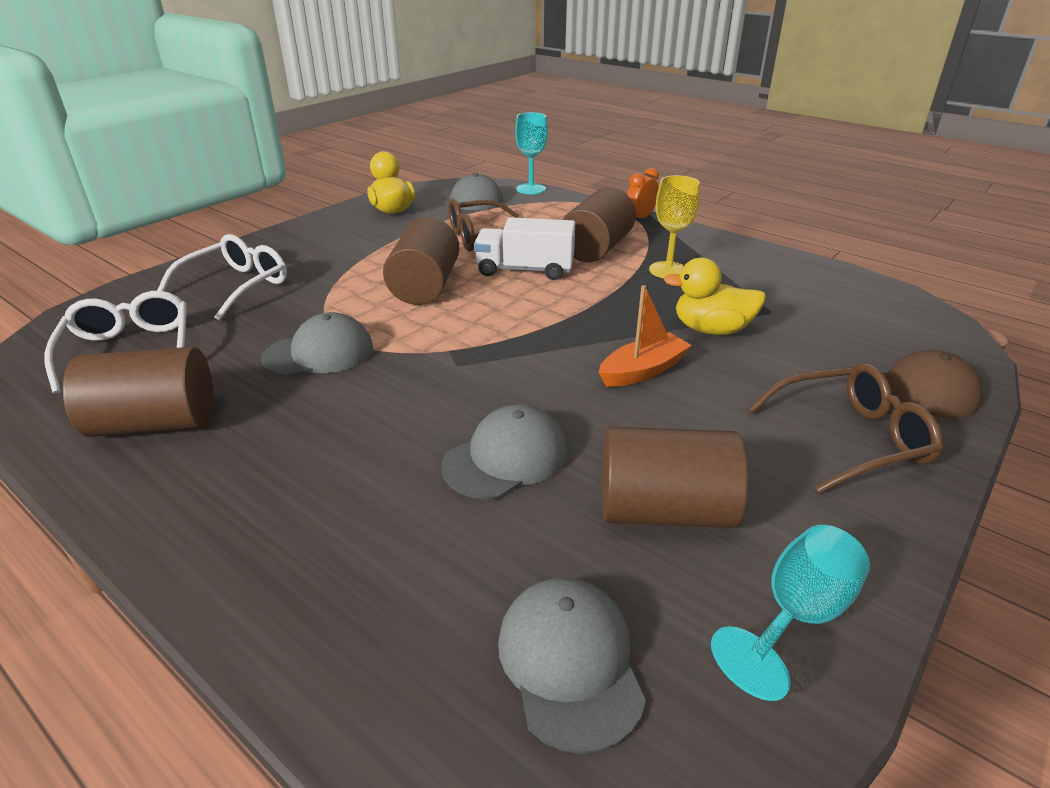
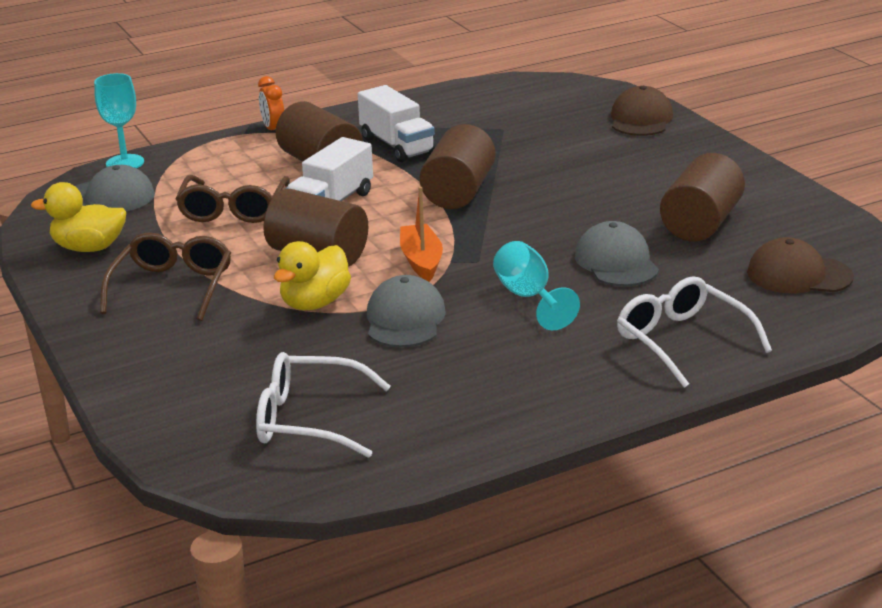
camera: 65 degrees left, 5 degrees down
brown cylinder [63,347,213,437] -> brown cylinder moved to [419,124,495,209]
white glasses [157,234,287,321] -> white glasses moved to [617,276,772,388]
grey cap [498,578,646,754] -> brown cap [747,237,854,293]
orange boat [599,285,692,387] -> orange boat moved to [400,187,443,282]
yellow goblet [649,175,700,278] -> white truck [358,85,435,162]
yellow duck [664,257,766,335] -> yellow duck moved to [274,241,351,310]
turquoise goblet [711,525,870,701] -> turquoise goblet moved to [493,241,580,330]
brown glasses [748,363,943,493] -> brown glasses moved to [100,232,231,321]

